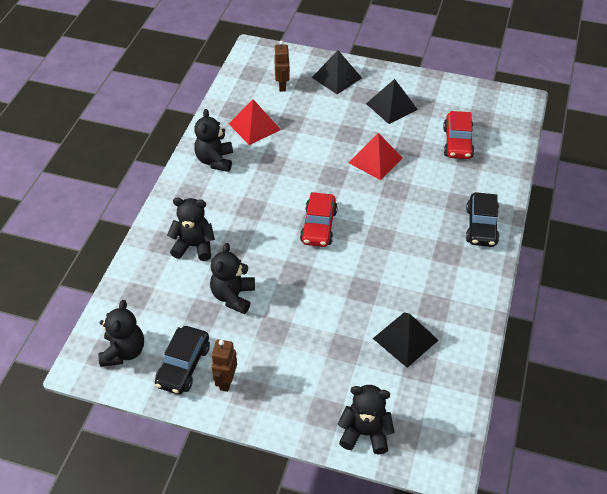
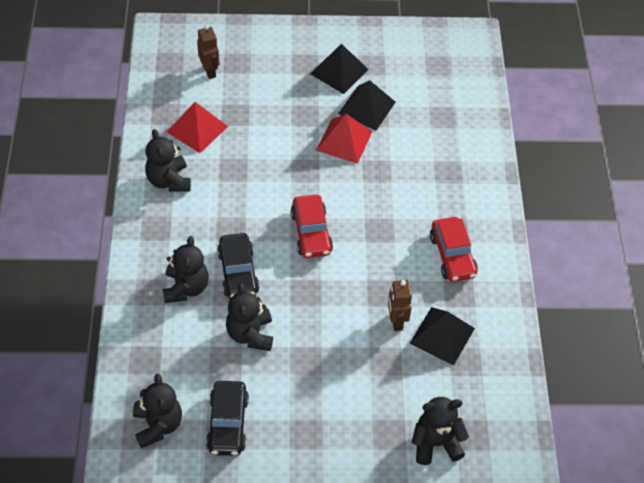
camera: 20 degrees left, 5 degrees up
black teddy bear [167,198,215,261] -> black teddy bear turned 105 degrees clockwise [163,236,209,303]
brown robot [211,339,237,392] -> brown robot moved to [388,280,412,331]
black pyramid [312,50,362,94] -> black pyramid moved to [338,80,396,130]
red car [443,111,475,159] -> red car moved to [430,217,478,282]
black car [466,192,499,247] -> black car moved to [217,233,260,299]

